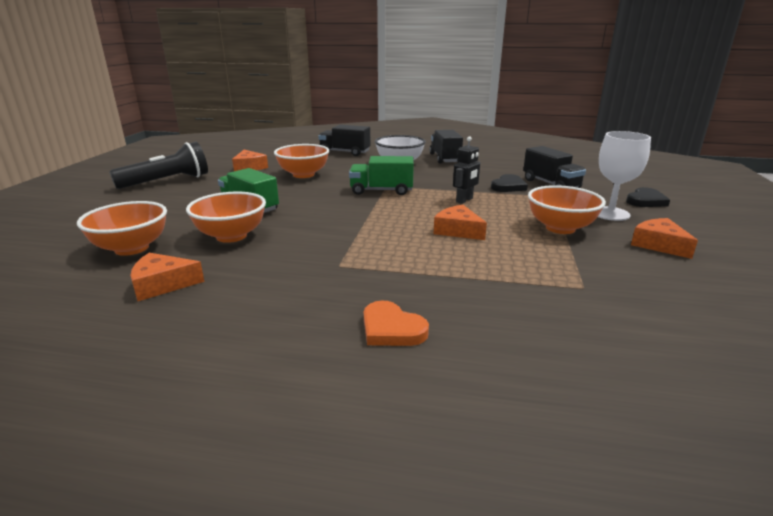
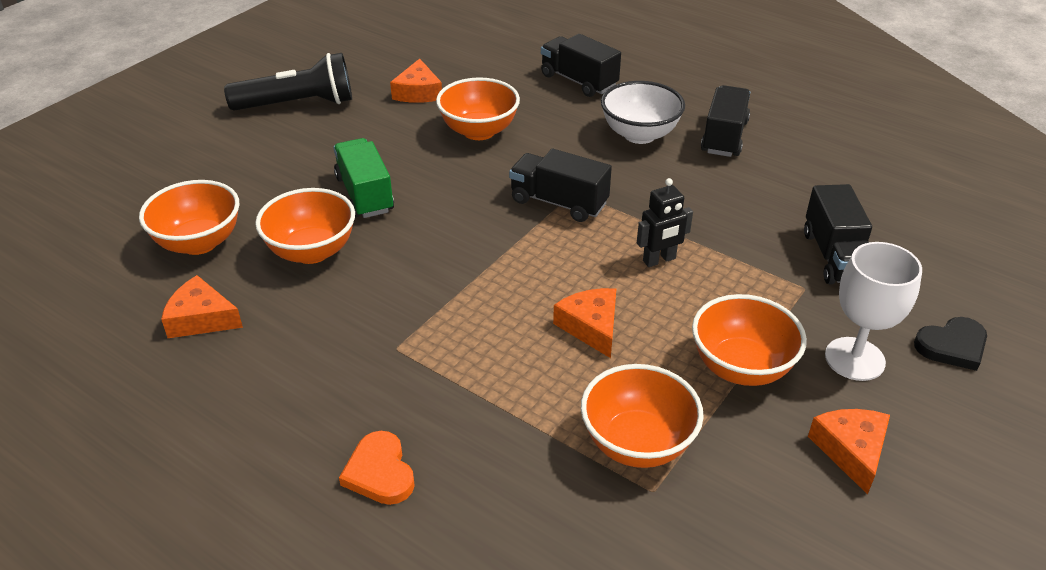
camera: 25 degrees right, 15 degrees up
green truck [349,156,414,195] -> black truck [509,149,612,222]
black heart [491,174,528,192] -> none
none -> orange bowl [581,364,704,468]

